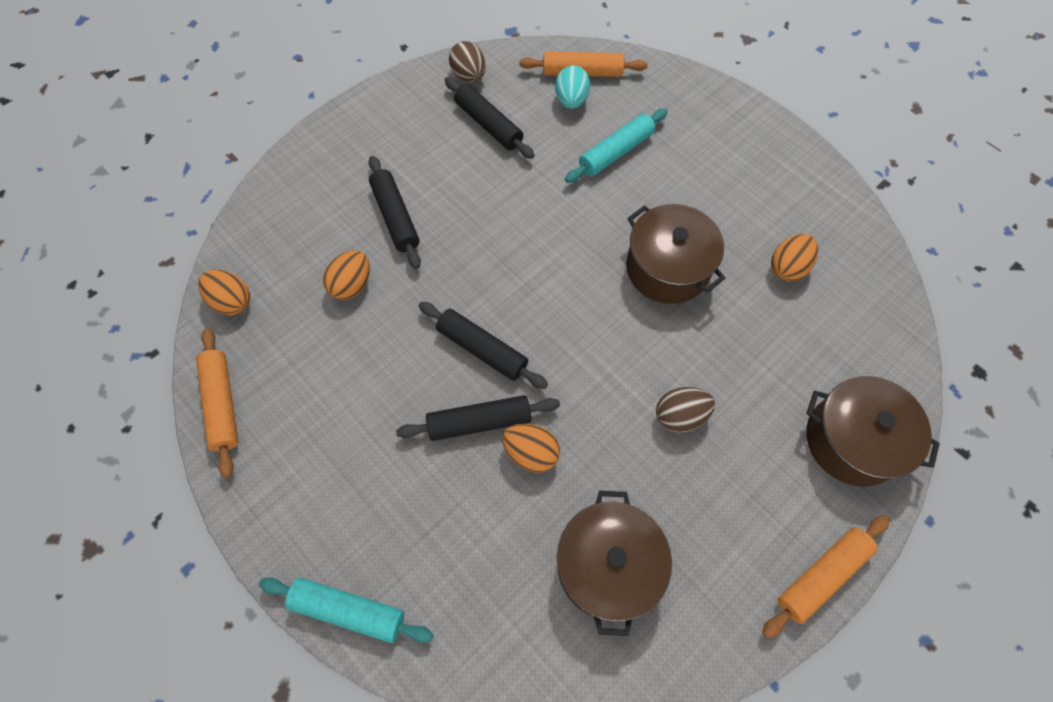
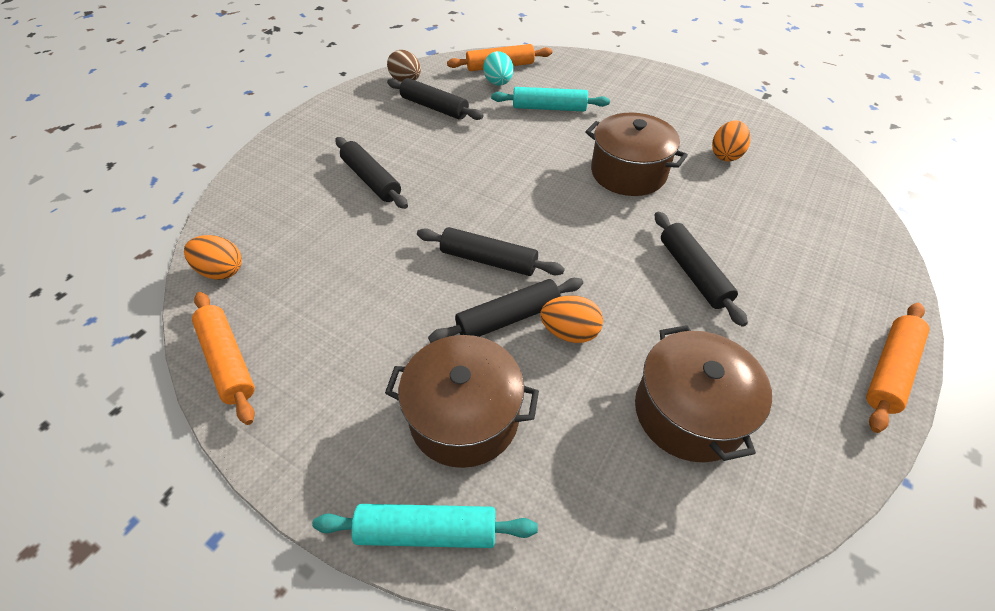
camera: 15 degrees left, 15 degrees down
orange egg [323,250,370,300] -> none
turquoise rolling pin [565,109,668,183] -> turquoise rolling pin turned 60 degrees clockwise [491,87,610,111]
brown egg [656,387,715,433] -> black rolling pin [655,212,748,327]
brown pot [806,376,940,487] -> brown pot moved to [385,335,539,468]

